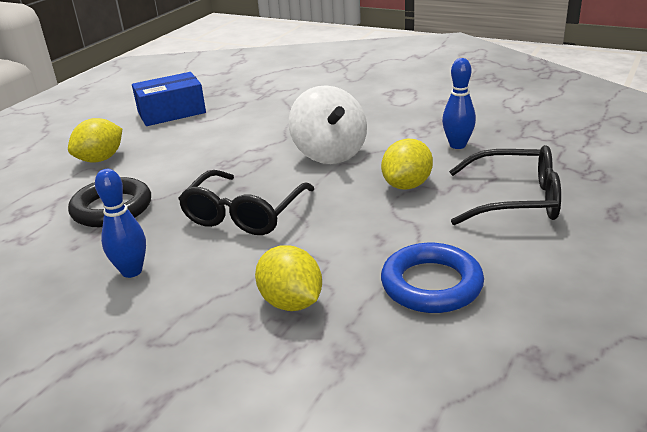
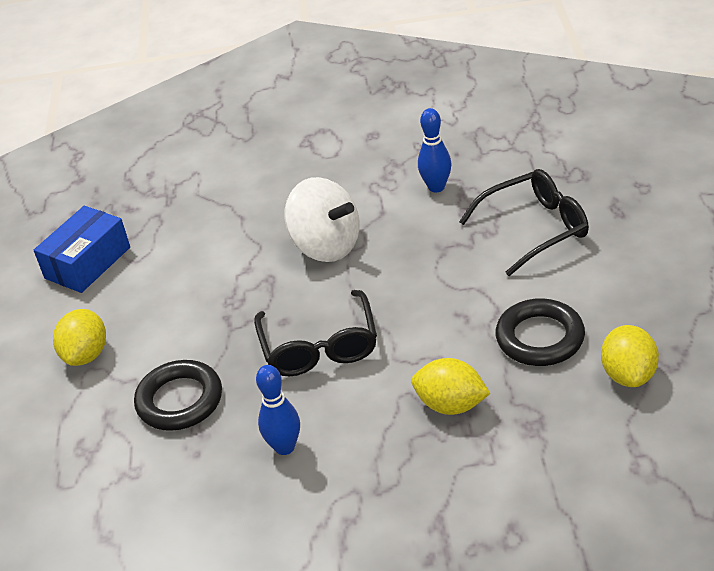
camera: 30 degrees left, 10 degrees up
yellow lemon [381,139,433,190] -> yellow lemon moved to [601,325,659,387]
blue ring [381,243,484,313] -> black ring [496,298,585,366]

